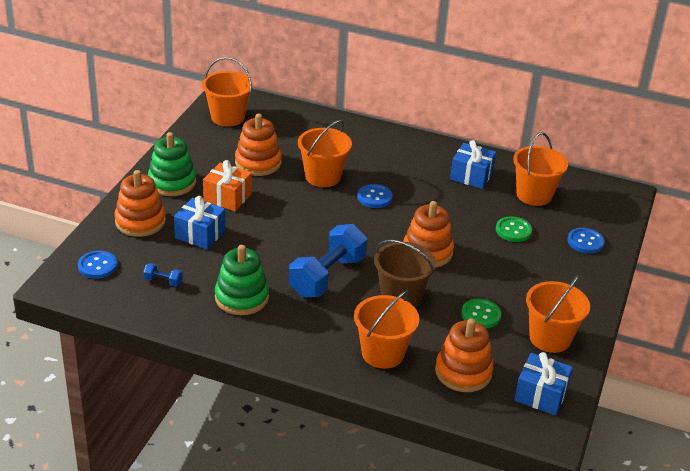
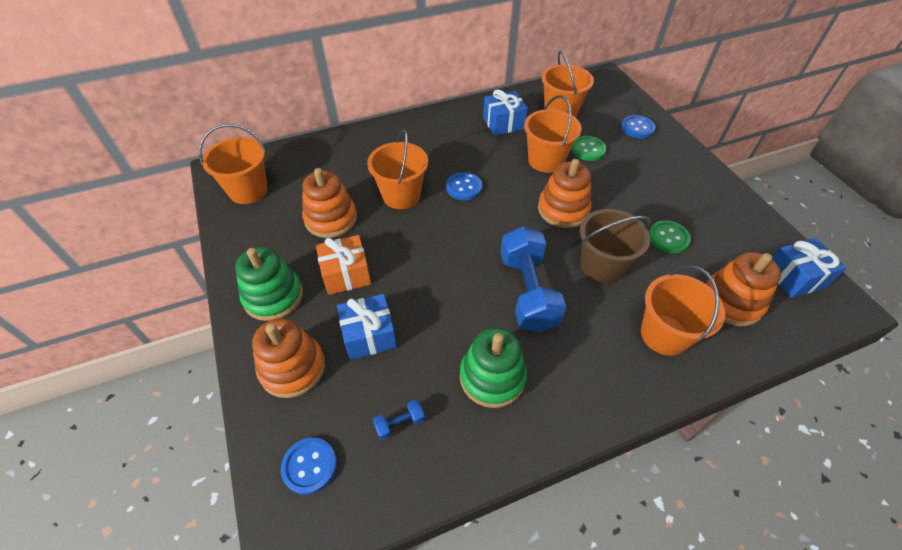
camera: 40 degrees left, 15 degrees up
orange bucket [526,275,590,353] -> orange bucket moved to [524,95,582,173]

